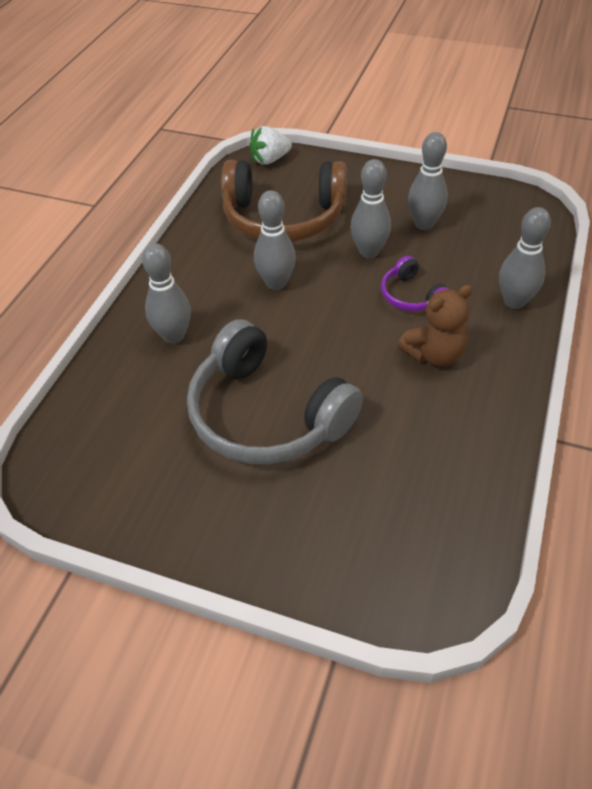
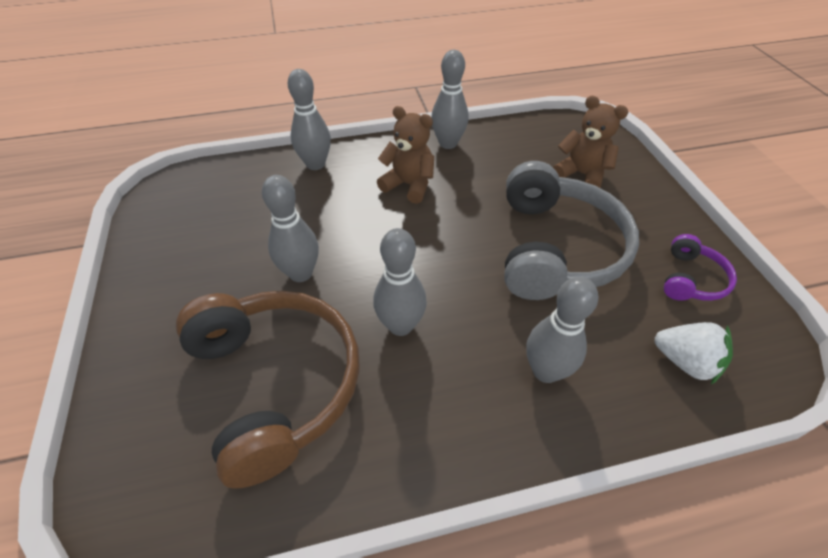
camera: 125 degrees left, 0 degrees up
white strawberry [249,126,292,165] -> white strawberry moved to [655,322,733,385]
purple headphones [381,256,448,311] -> purple headphones moved to [664,234,737,301]
grey bowling pin [408,132,448,230] -> grey bowling pin moved to [431,50,468,149]
none -> brown teddy bear [553,96,628,188]

